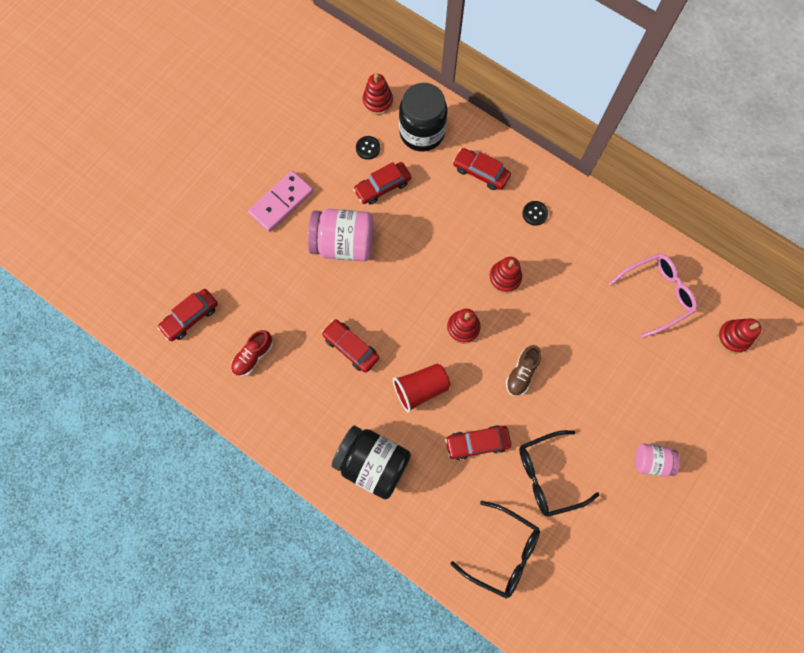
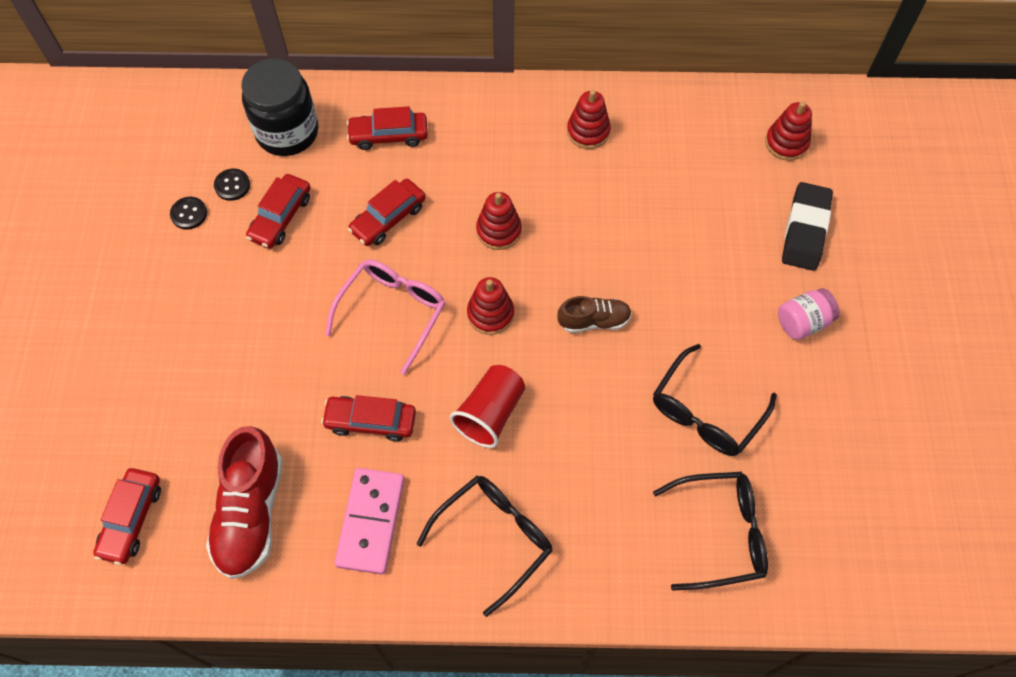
camera: 35 degrees left, 10 degrees down
red shoe [231,330,273,377] -> red shoe [206,426,283,579], size x1.75
pink domino [248,171,313,232] -> pink domino moved to [334,468,404,575]
pink jar [308,209,374,261] -> none
black jar [332,425,411,499] -> black glasses [417,476,553,617]
red stacking toy [363,74,393,115] -> red stacking toy moved to [567,90,611,149]
red car [445,425,511,460] -> red car moved to [348,179,426,246]
brown shoe [506,345,542,396] -> brown shoe turned 90 degrees counterclockwise [557,296,632,333]
black button [522,201,548,226] -> black button moved to [170,197,207,230]
pink glasses [609,253,697,338] -> pink glasses moved to [325,260,446,375]
none -> black eraser [782,182,833,271]

